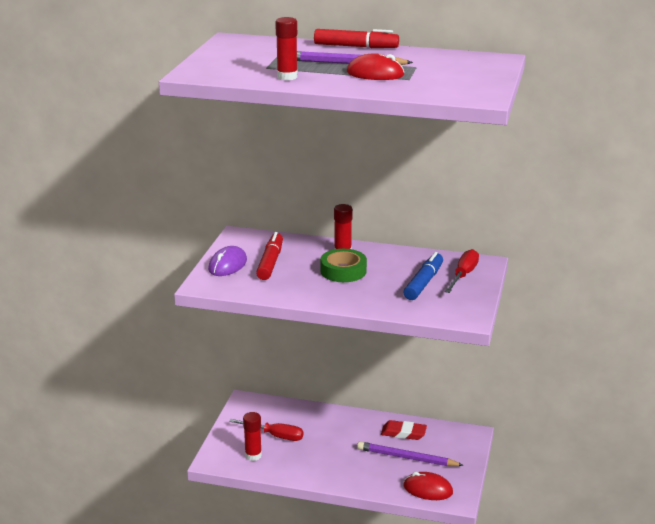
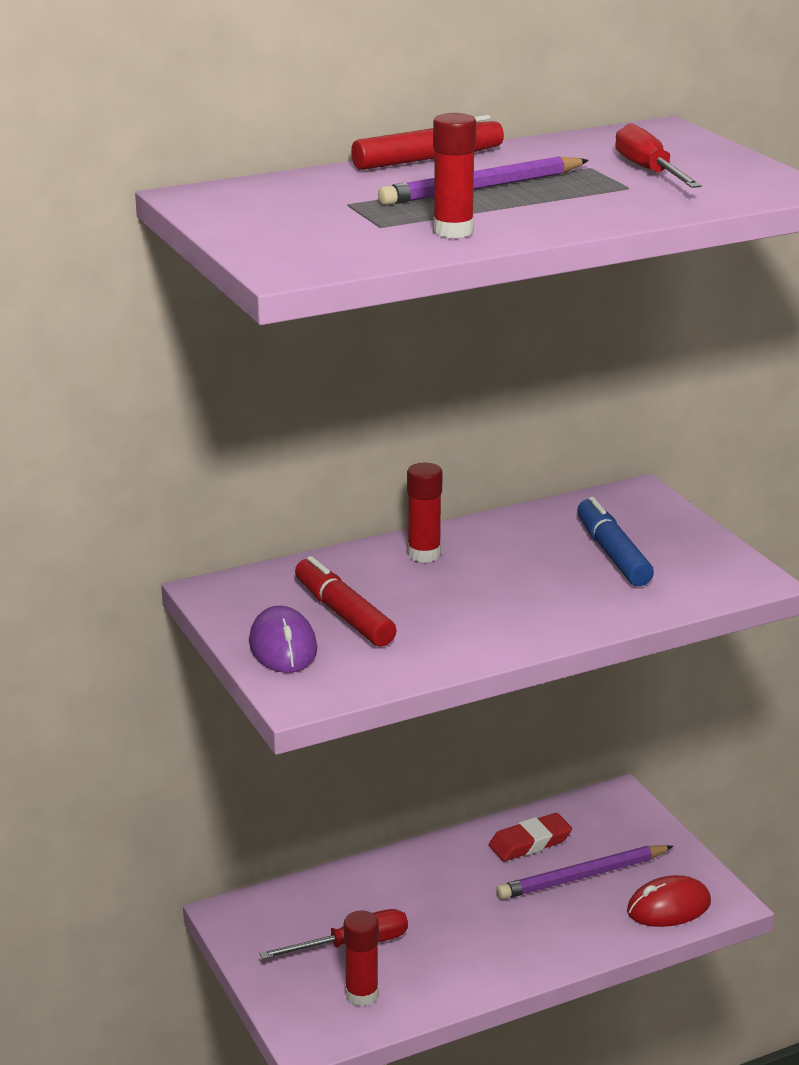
camera: 40 degrees left, 0 degrees up
green tape [320,249,367,282] -> none
red mouse [347,53,404,80] -> none
red screwdriver [444,249,479,293] -> red screwdriver moved to [615,123,702,188]

